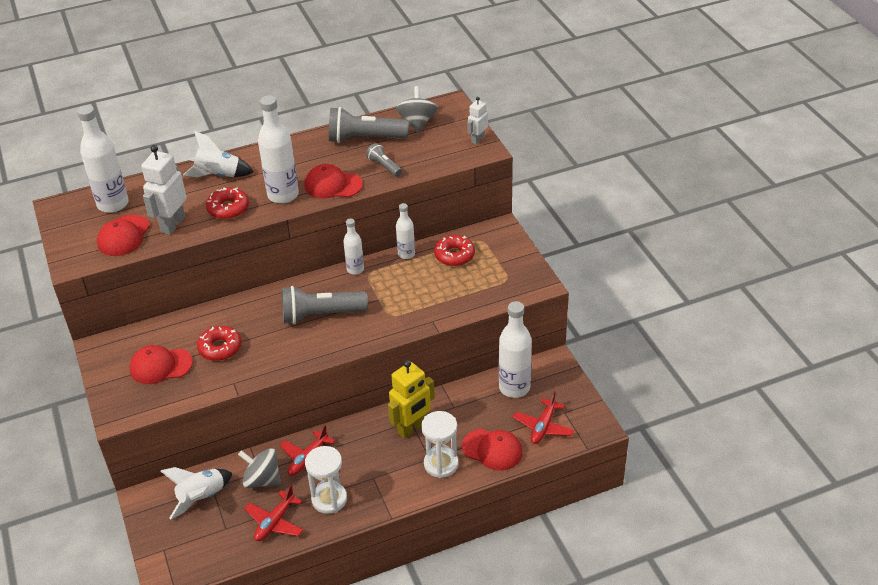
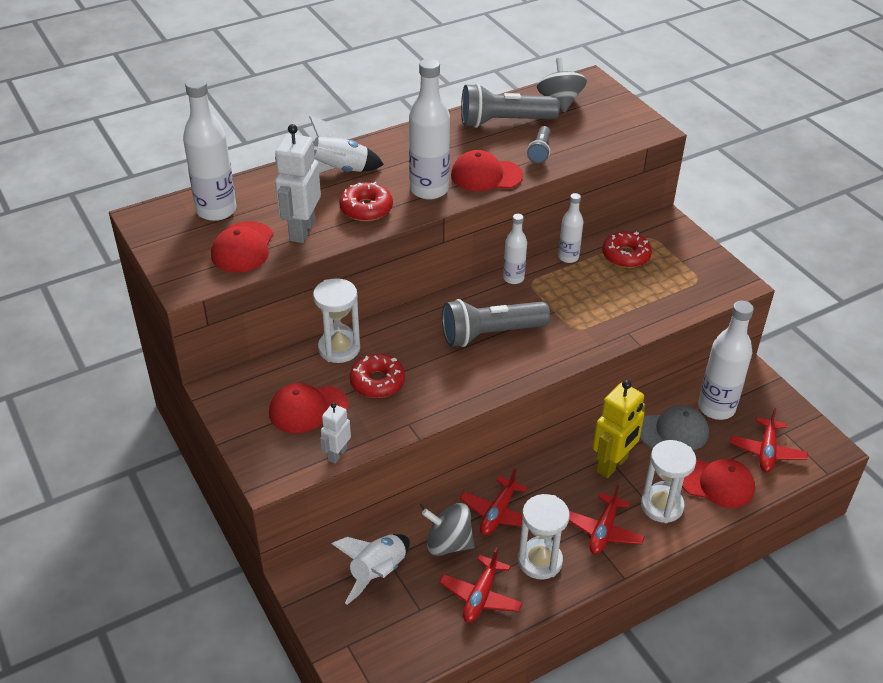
camera: 10 degrees left, 0 degrees up
grey flashlight [366,143,402,177] -> grey flashlight turned 120 degrees counterclockwise [527,126,551,163]
white robot [467,97,488,145] -> white robot moved to [320,402,351,464]
none -> white hourglass [313,278,360,363]
none -> red plane [569,485,645,554]
none -> grey cap [640,405,709,450]

